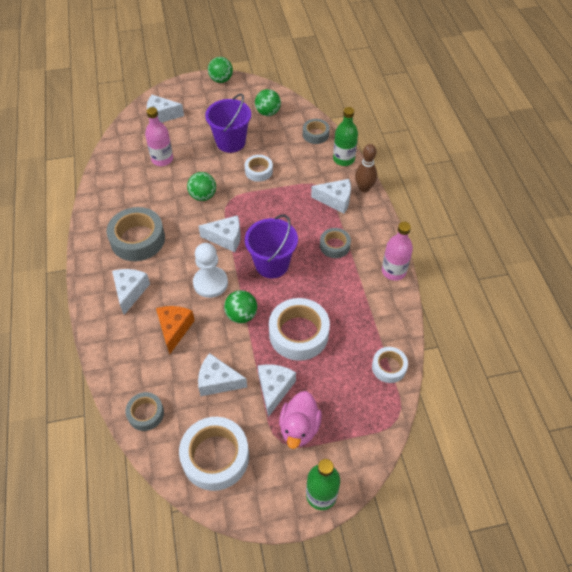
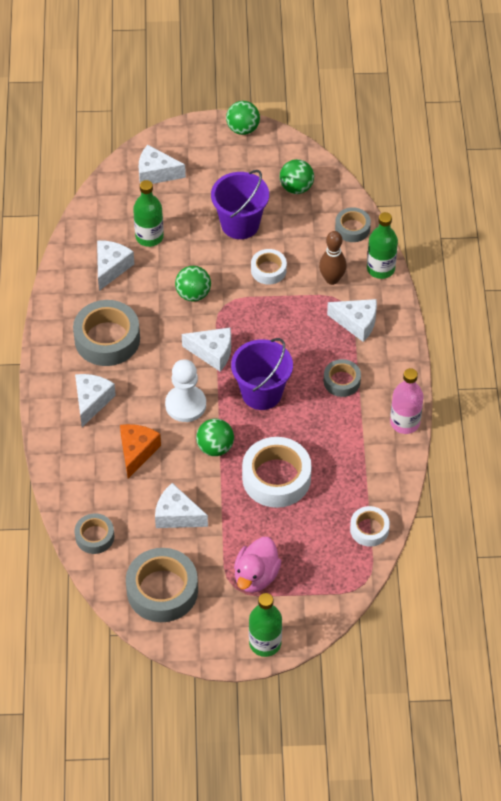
camera: 10 degrees right, 0 degrees up
pink bottle [145,107,173,166] -> green bottle [133,180,164,247]
white tape [179,417,249,491] -> grey tape [126,548,198,622]
white cheese [258,364,296,417] -> white cheese moved to [97,240,134,291]
brown bowling pin [355,144,377,192] -> brown bowling pin moved to [319,231,347,285]

